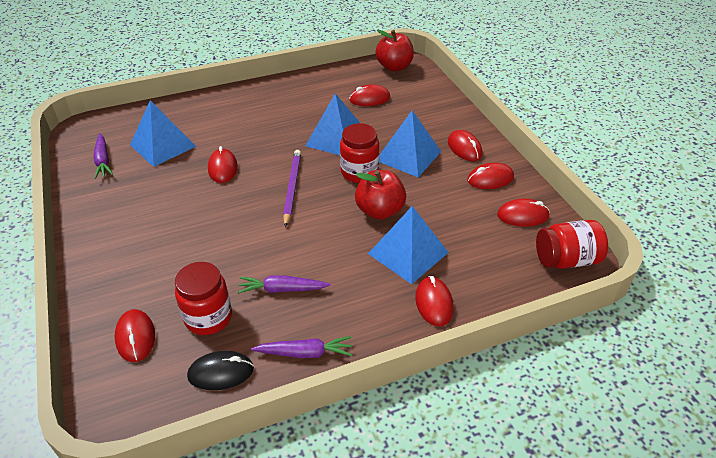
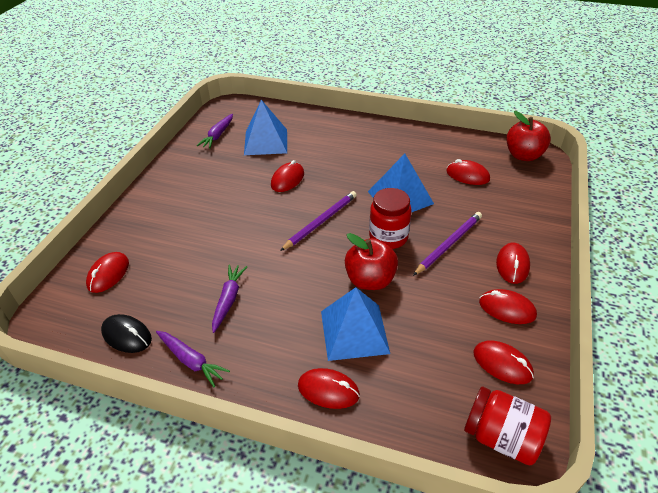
camera: 40 degrees right, 0 degrees up
red jar [175,262,232,335] -> none
purple carrot [237,275,330,294] -> purple carrot turned 60 degrees clockwise [212,264,247,333]
blue pyramid [379,110,441,177] -> purple pencil [413,212,482,276]
red mouse [415,276,453,326] -> red mouse turned 75 degrees clockwise [298,368,360,409]

